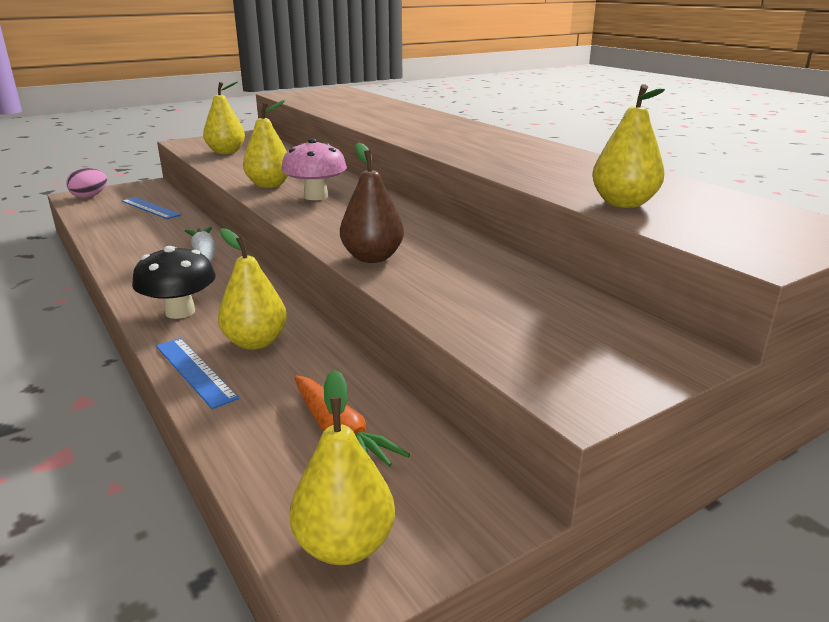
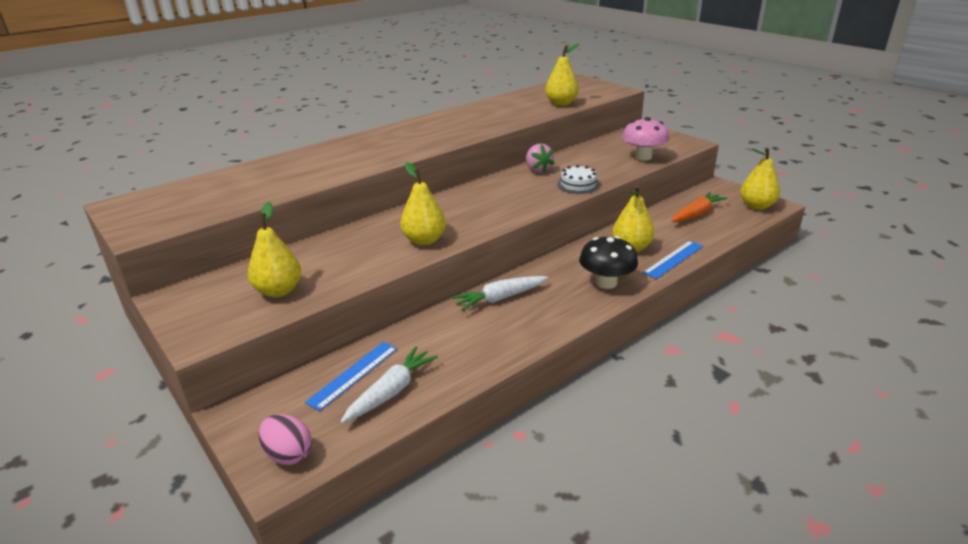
camera: 95 degrees left, 5 degrees up
pink mushroom [281,138,347,200] -> pink mushroom moved to [622,117,669,161]
brown pear [340,142,404,263] -> white cake [557,165,600,194]
none -> white carrot [341,346,438,423]
none -> pink strawberry [526,144,555,173]

